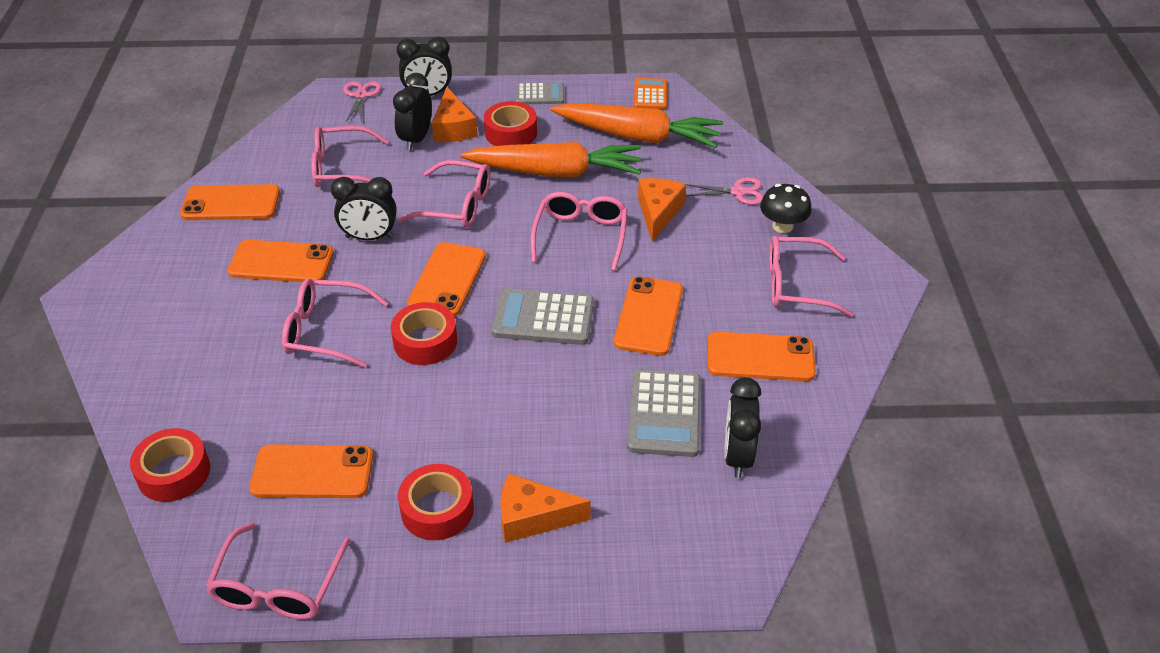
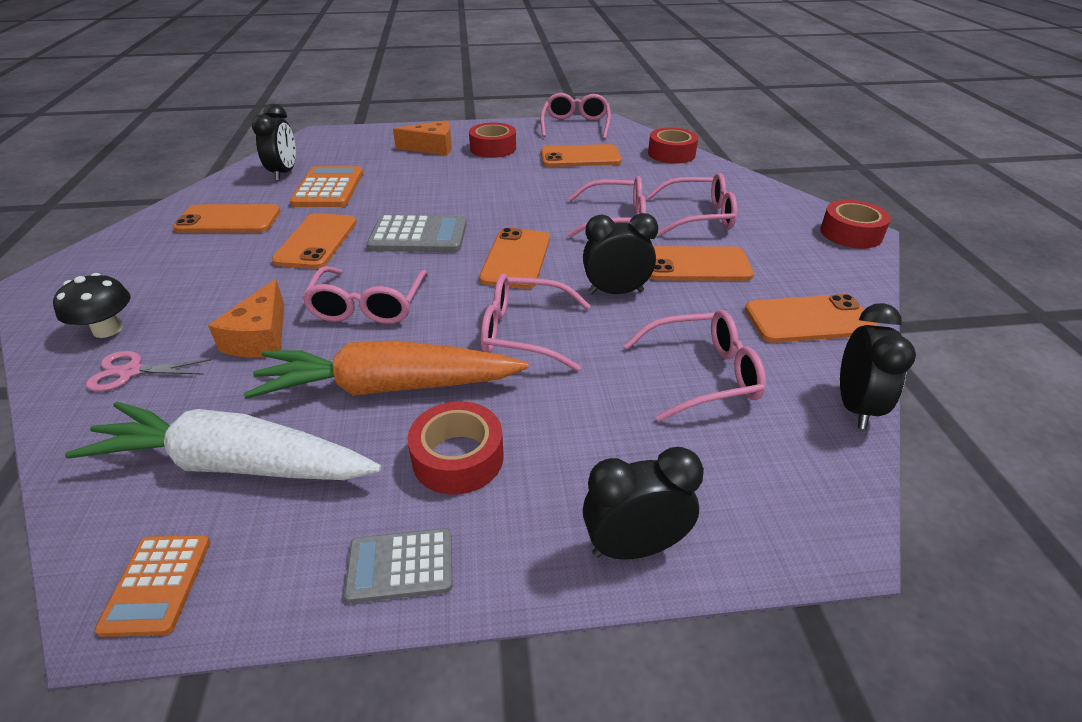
camera: 175 degrees right, 5 degrees down
pink scissors [343,81,381,122] -> none
red tape [391,302,457,365] -> red tape moved to [820,200,891,249]
black clock [393,73,432,151] -> black clock moved to [840,303,916,429]
orange cheese [432,87,478,142] -> none
orange carrot [550,103,724,148] -> white carrot [65,401,381,480]
grey calculator [627,370,701,457] -> orange calculator [290,166,363,207]
pink glasses [769,236,853,317] -> pink glasses moved to [646,173,737,236]

